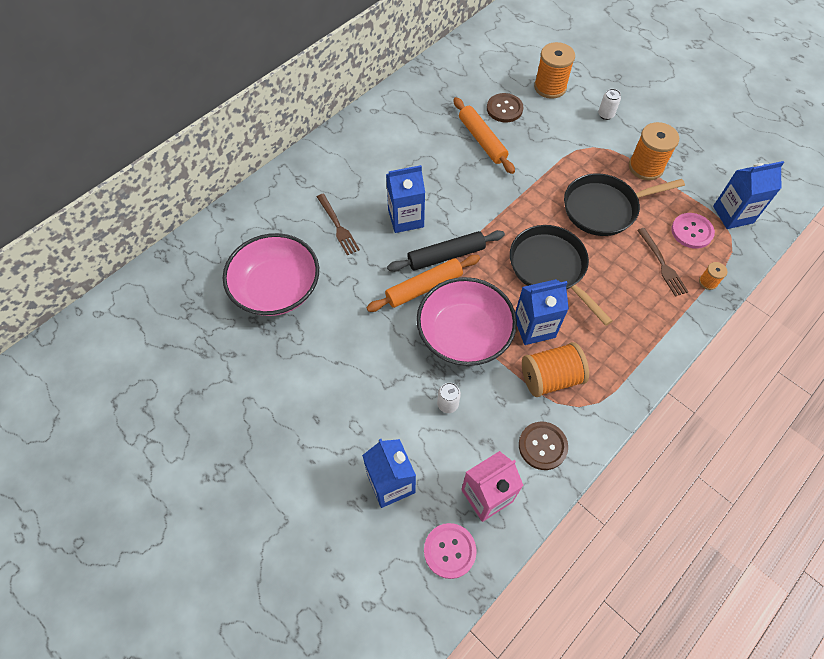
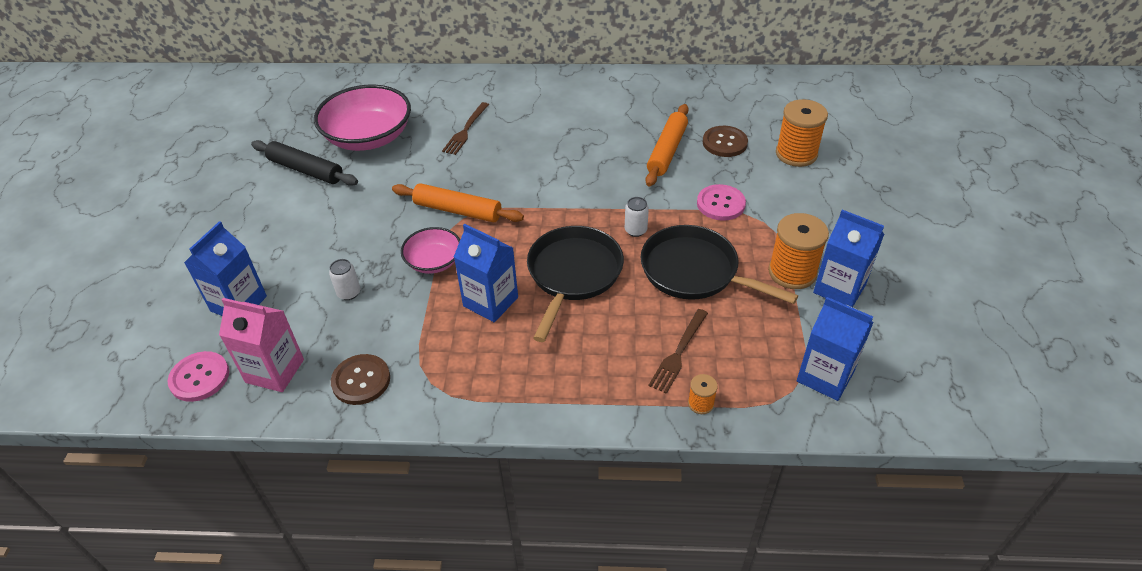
camera: 50 degrees right, 15 degrees down
blue carton [386,165,425,233] -> blue carton moved to [813,210,884,307]
black rolling pin [387,230,505,272] -> black rolling pin moved to [251,140,358,186]
pink bowl [416,277,517,366] -> pink bowl [401,227,460,274], size x0.54
orange spool [522,342,589,397] -> none
white can [598,89,621,120] -> white can moved to [625,197,649,237]
pink button [671,213,715,249] -> pink button moved to [697,184,746,221]

